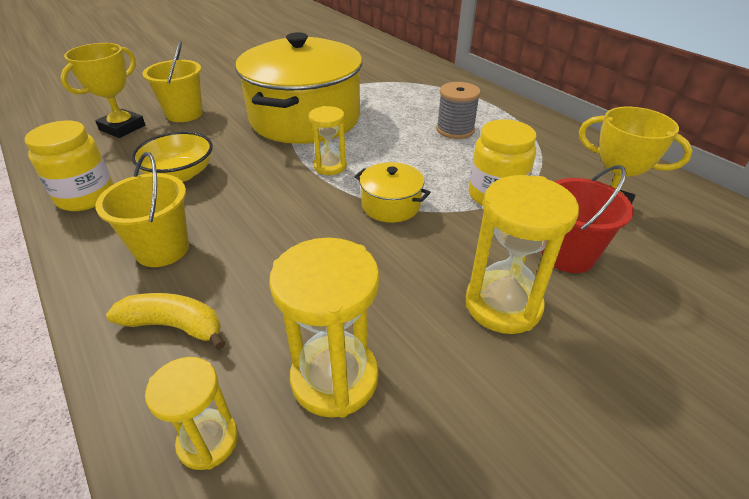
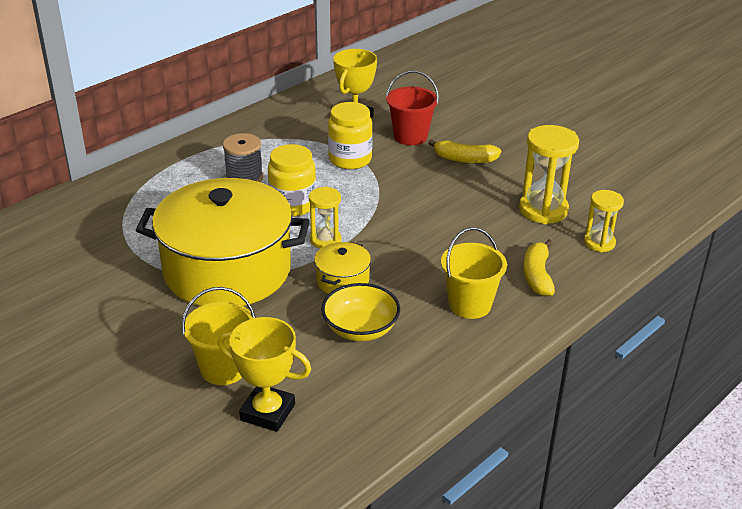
camera: 100 degrees left, 5 degrees down
yellow jar [25,120,114,211] -> yellow jar moved to [268,144,316,217]
yellow pot [355,162,431,223] -> yellow pot moved to [314,242,371,294]
yellow hourglass [466,175,579,334] -> yellow banana [428,139,501,164]

